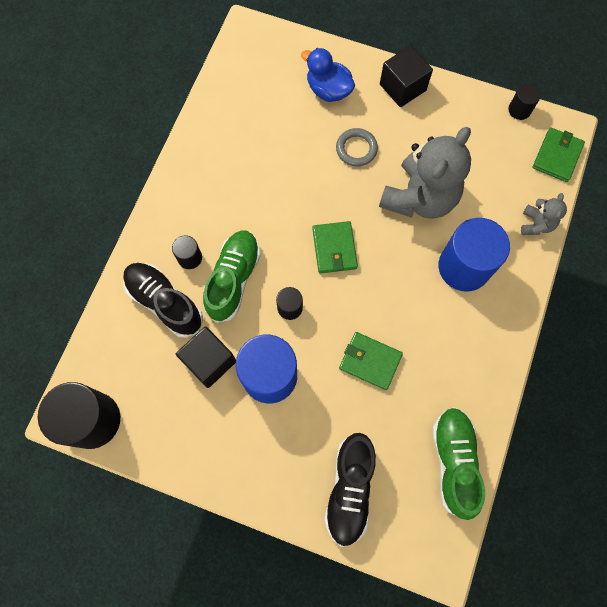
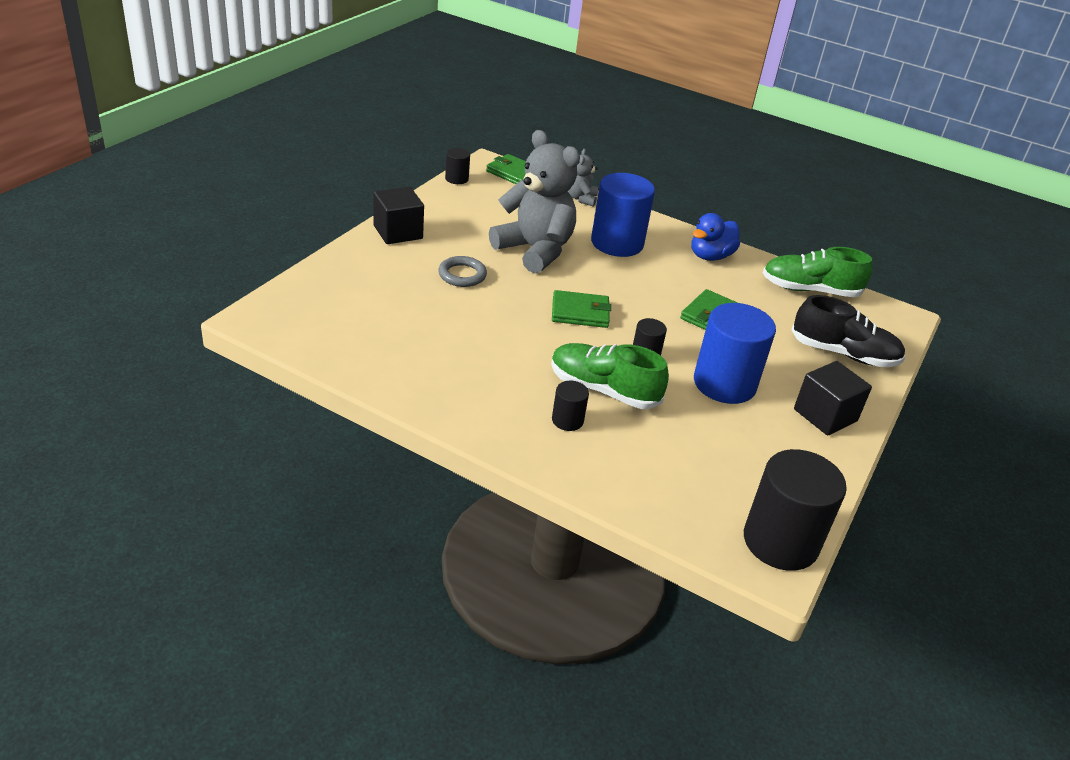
camera: 85 degrees left, 35 degrees down
black shoe [123,263,203,338] -> none
black cube [176,326,236,388] -> black cube moved to [794,361,872,435]
blue duck [301,48,355,102] -> blue duck moved to [692,213,740,261]
grey teddy bear [521,193,567,235] -> grey teddy bear turned 105 degrees counterclockwise [568,149,598,207]

